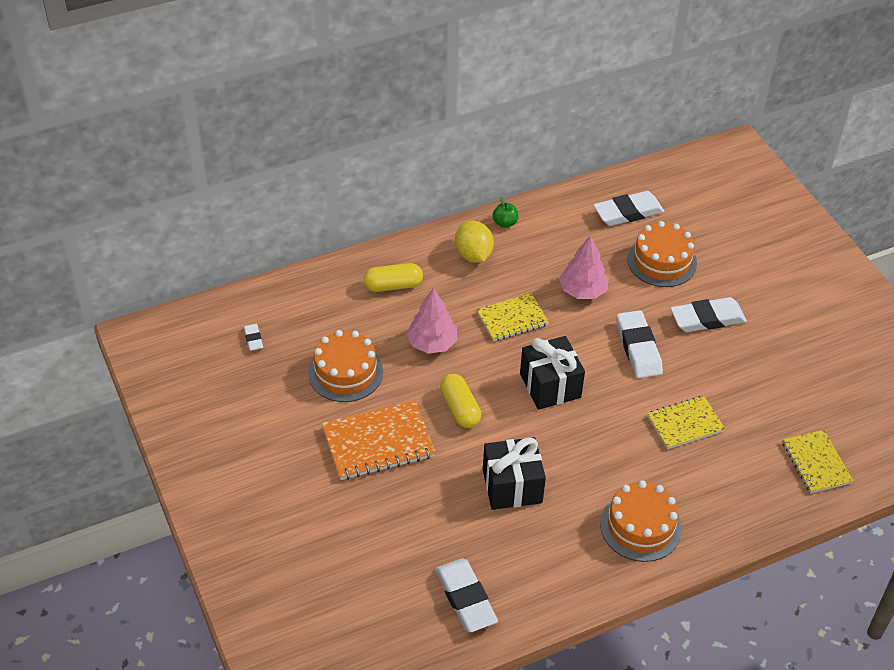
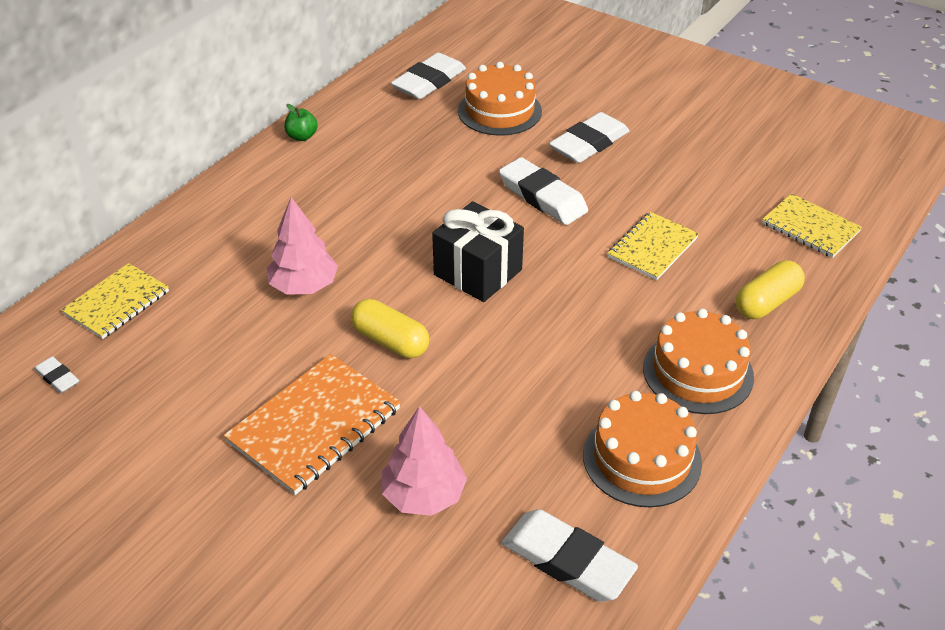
camera: 30 degrees left, 5 degrees down
orange cake [308,330,383,402] -> orange cake moved to [583,391,702,508]
yellow capsule [363,263,423,292] -> yellow capsule moved to [736,260,805,319]
yellow lemon [455,221,494,263] -> none
yellow notebook [477,293,549,341] -> yellow notebook moved to [61,263,169,339]
black gift [483,437,546,510] -> none
pink tree [559,235,609,299] -> pink tree moved to [382,406,467,516]

